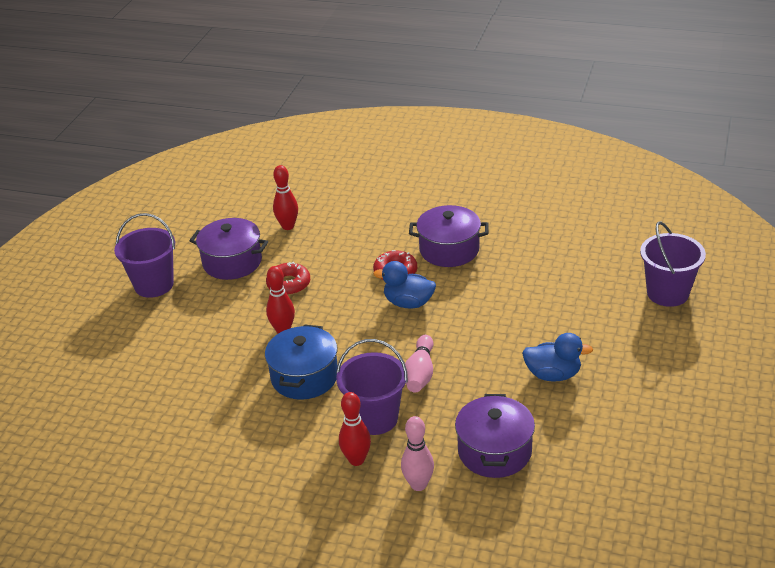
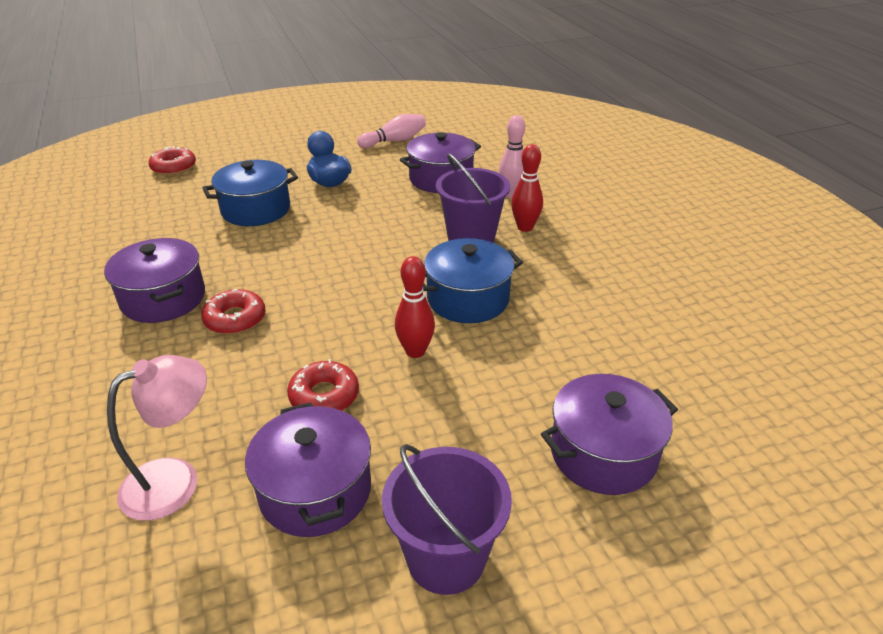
camera: 130 degrees left, 0 degrees up
red bowling pin [273,165,298,230] -> pink lamp [107,355,207,521]
blue duck [373,261,436,309] -> none
pink bowling pin [405,335,433,392] -> pink bowling pin moved to [357,114,426,148]
purple bucket [640,221,706,307] -> red donut [148,147,196,175]
none -> blue pot [203,160,298,226]
none -> purple pot [541,374,678,495]

